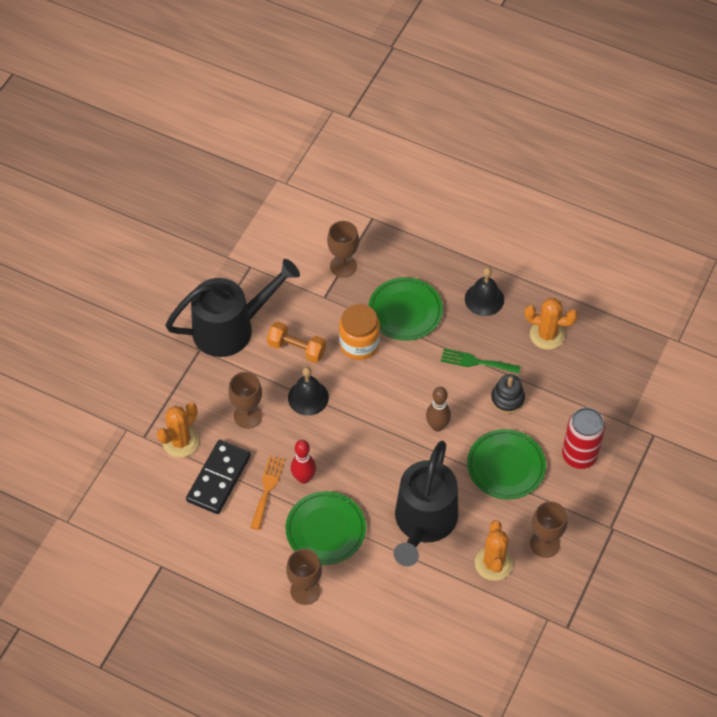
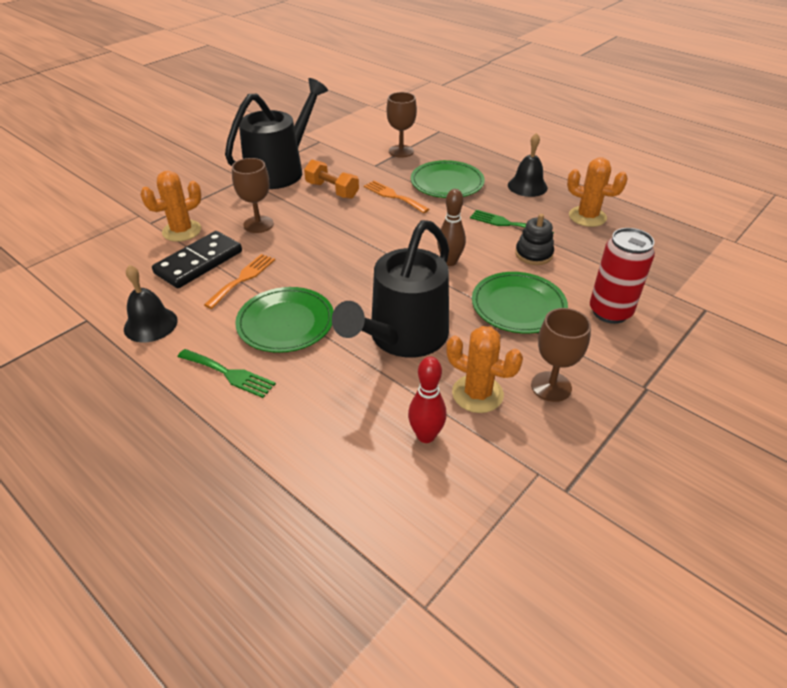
camera: 15 degrees right, 15 degrees down
black watering can [165,259,300,357] -> black watering can turned 45 degrees counterclockwise [225,78,328,189]
brown goblet [286,549,322,605] -> green fork [177,349,276,398]
black bell [288,367,329,416] -> black bell moved to [124,265,178,343]
red bowling pin [291,440,316,484] -> red bowling pin moved to [408,357,447,443]
orange jar [339,304,380,360] -> orange fork [364,180,429,213]
orange cactus [475,521,513,581] -> orange cactus turned 75 degrees counterclockwise [446,326,523,413]

